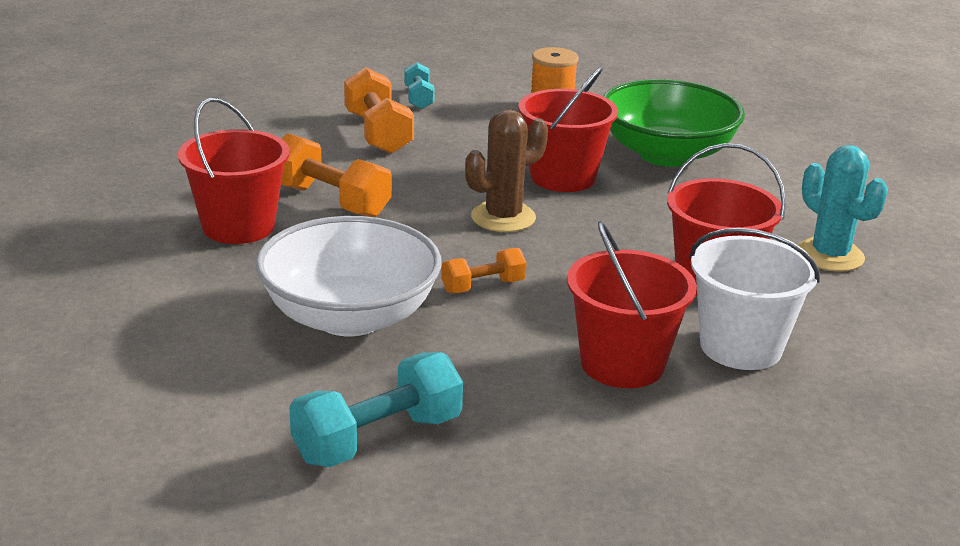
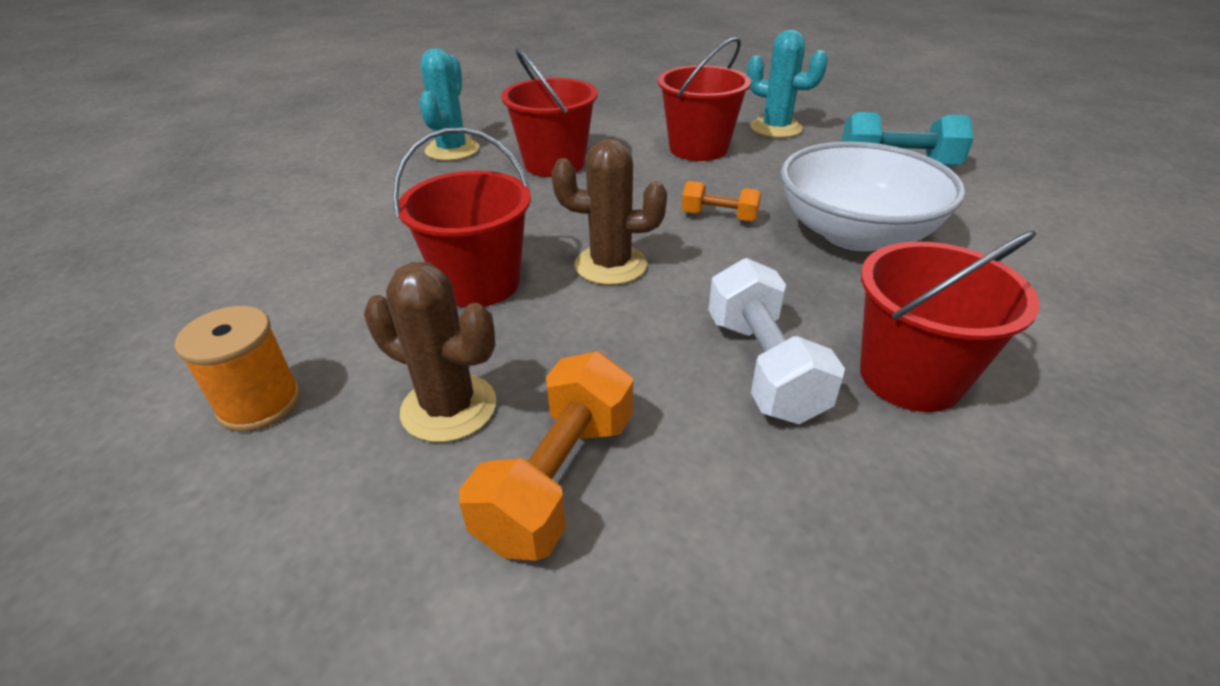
camera: 135 degrees left, 10 degrees up
orange dumbbell [281,133,392,217] -> white dumbbell [709,258,845,424]
turquoise dumbbell [404,62,435,109] -> none
green bowl [603,79,745,167] -> none
white bucket [690,228,820,370] -> none
none -> brown cactus [364,262,496,442]
none -> turquoise cactus [747,30,828,138]

